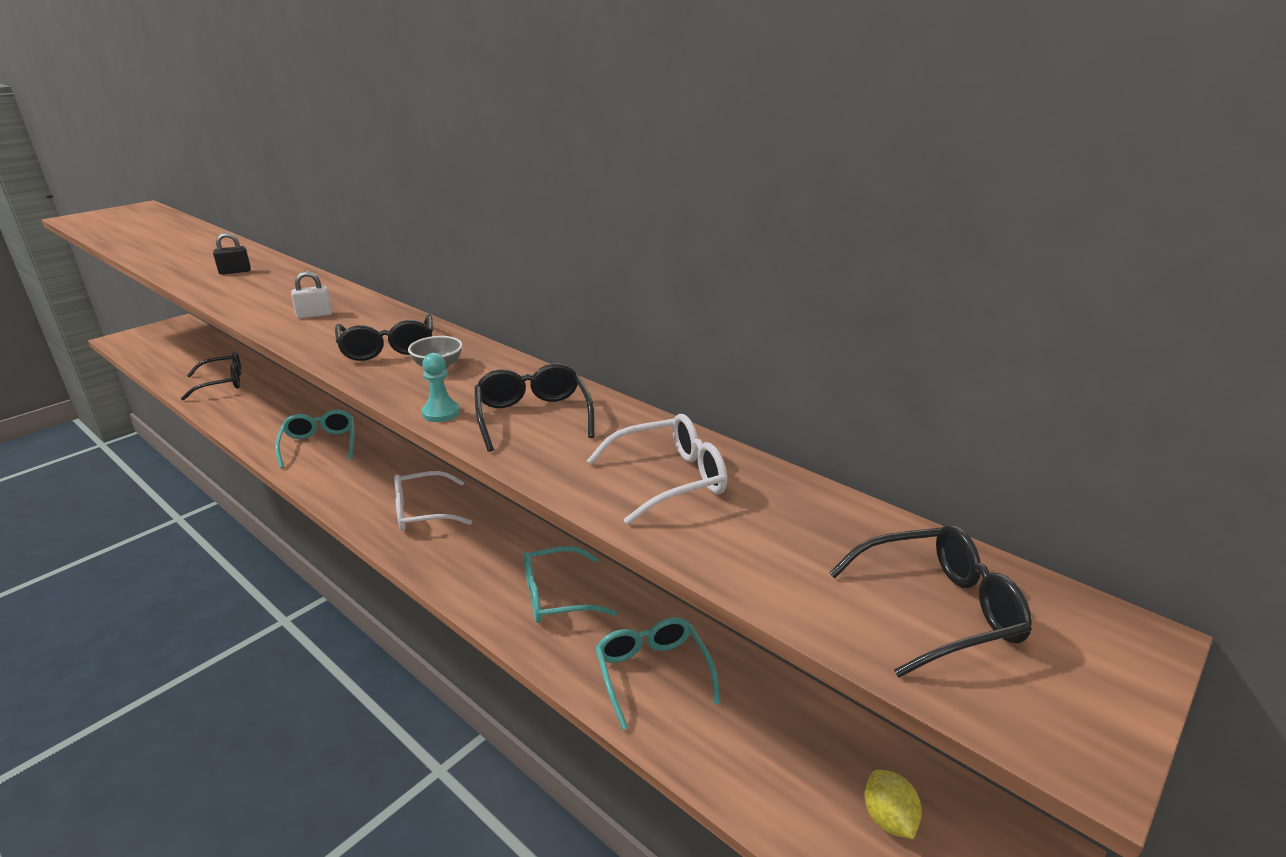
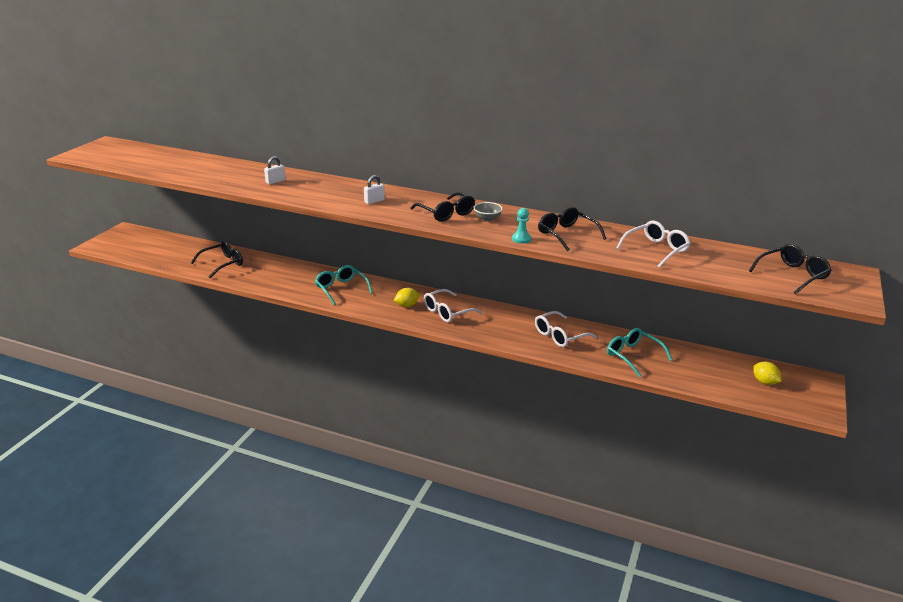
camera: 20 degrees left, 0 degrees up
black padlock [213,233,251,275] -> white padlock [264,156,285,184]
turquoise glasses [523,546,617,623] -> white glasses [535,311,597,347]
none -> yellow lemon [393,288,420,307]

